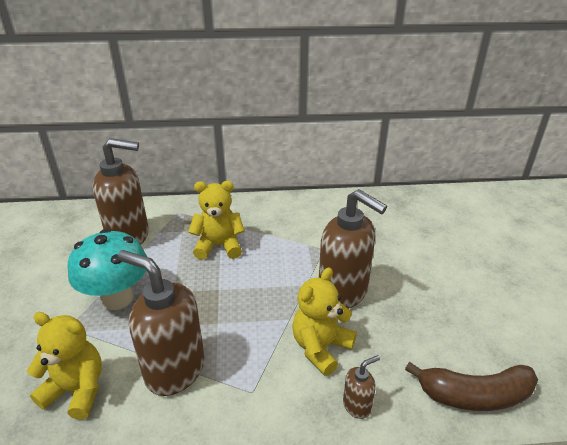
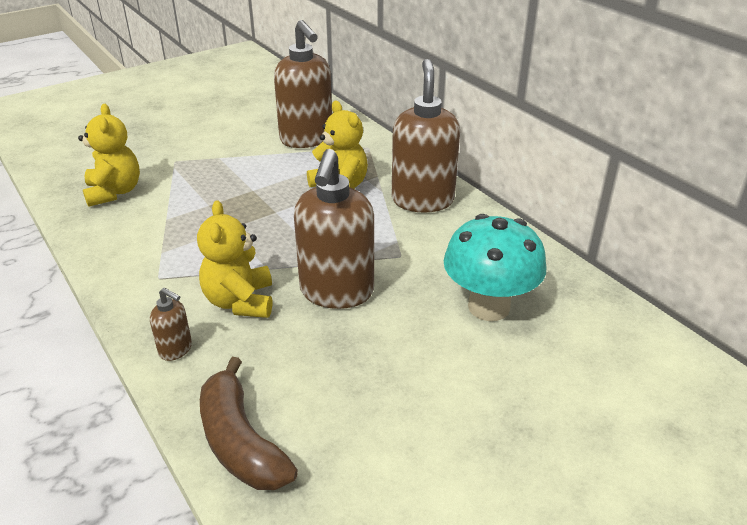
camera: 60 degrees right, 0 degrees up
turquoise mushroom [68,229,147,310] -> turquoise mushroom moved to [443,214,546,321]
brown soap dispenser [117,250,205,396] -> brown soap dispenser moved to [392,59,460,213]
yellow teddy bear [292,267,357,376] -> yellow teddy bear turned 105 degrees counterclockwise [197,201,272,318]

